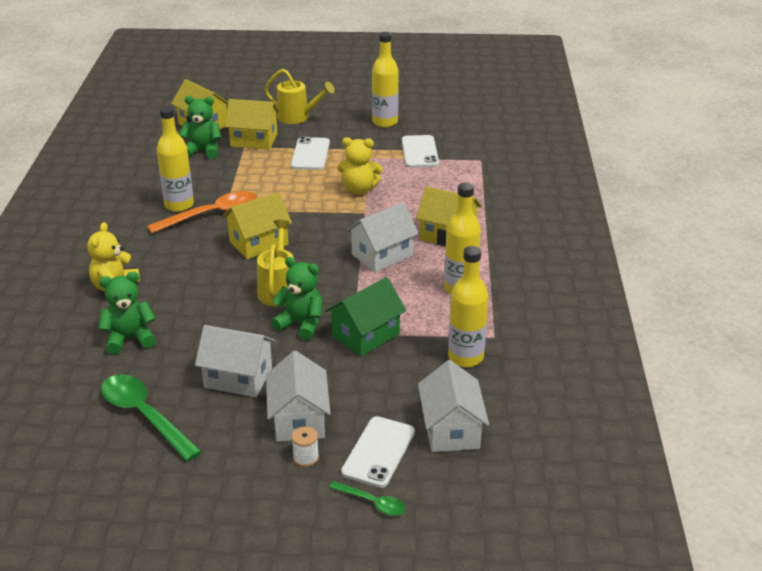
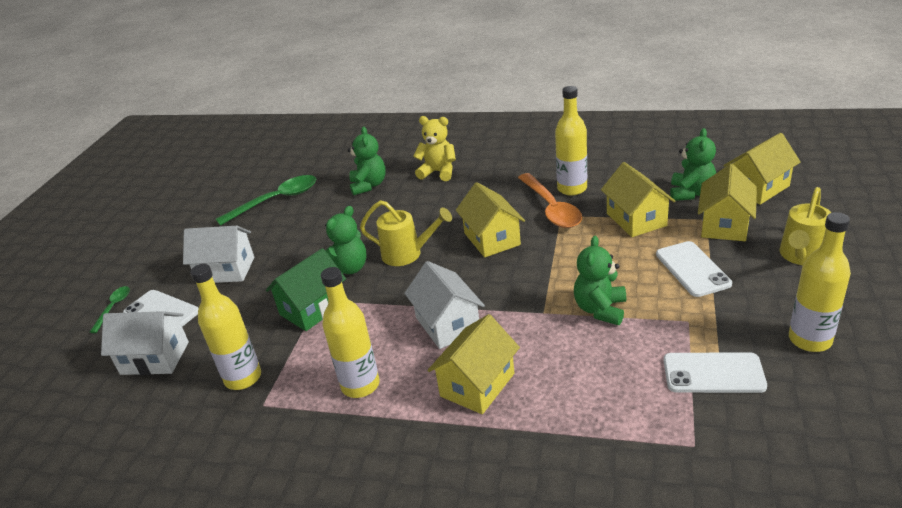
camera: 105 degrees right, 0 degrees up
white house [195,325,275,397] -> none
white phone [291,137,330,170] -> white phone turned 60 degrees clockwise [656,241,732,297]
white spool [292,426,319,467] -> none
green house [325,277,406,357] -> green house turned 75 degrees clockwise [266,248,346,331]
green spoon [329,481,406,516] -> green spoon turned 150 degrees clockwise [90,286,130,333]
yellow teddy bear [337,137,383,194] -> green teddy bear [574,236,626,325]
none -> yellow house [601,162,675,237]

